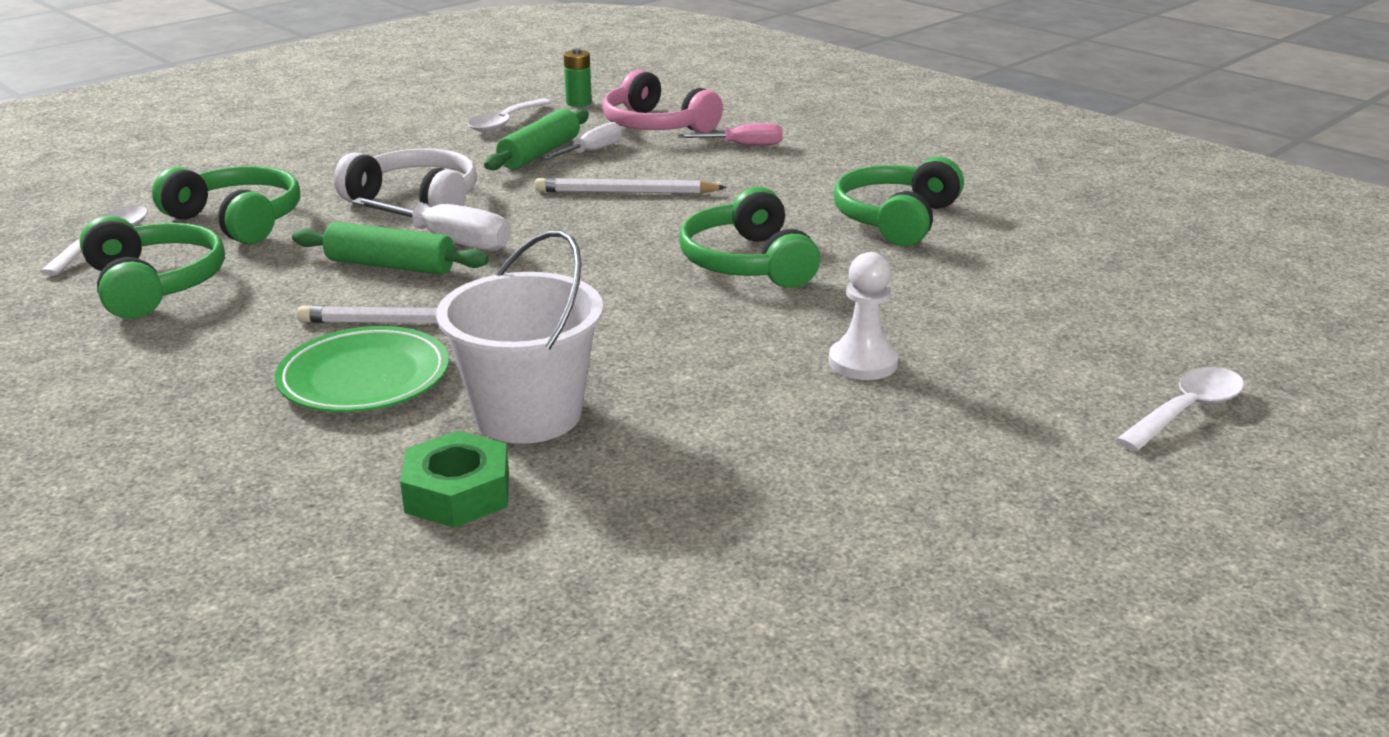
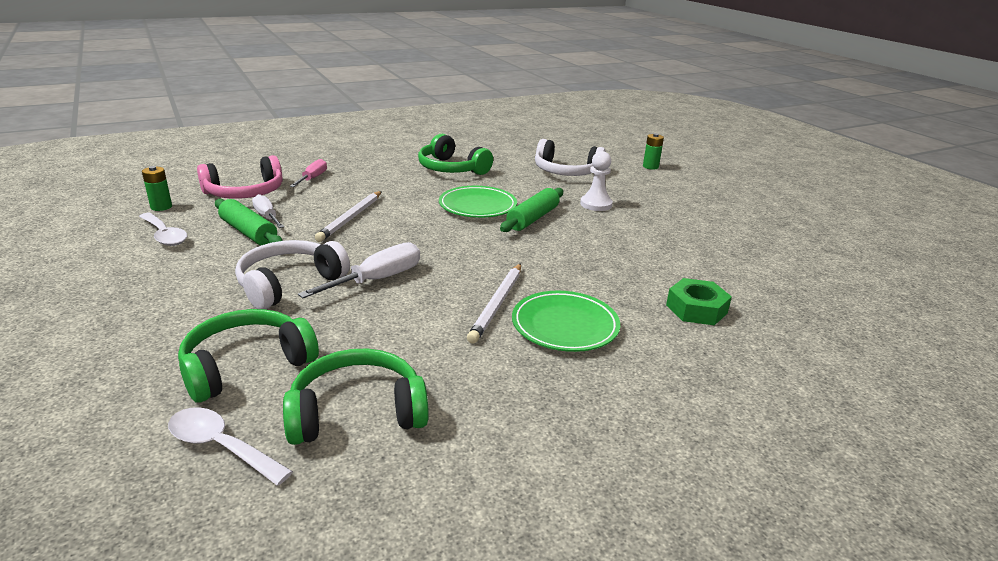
camera: 75 degrees left, 0 degrees up
green rolling pin [292,222,489,275] -> green rolling pin moved to [500,188,563,232]
white bucket [436,230,603,444] -> none
green headphones [679,187,820,288] -> green plate [439,186,517,218]
white spoon [1115,367,1244,451] -> green battery [643,133,664,170]
none -> white headphones [535,139,606,176]

